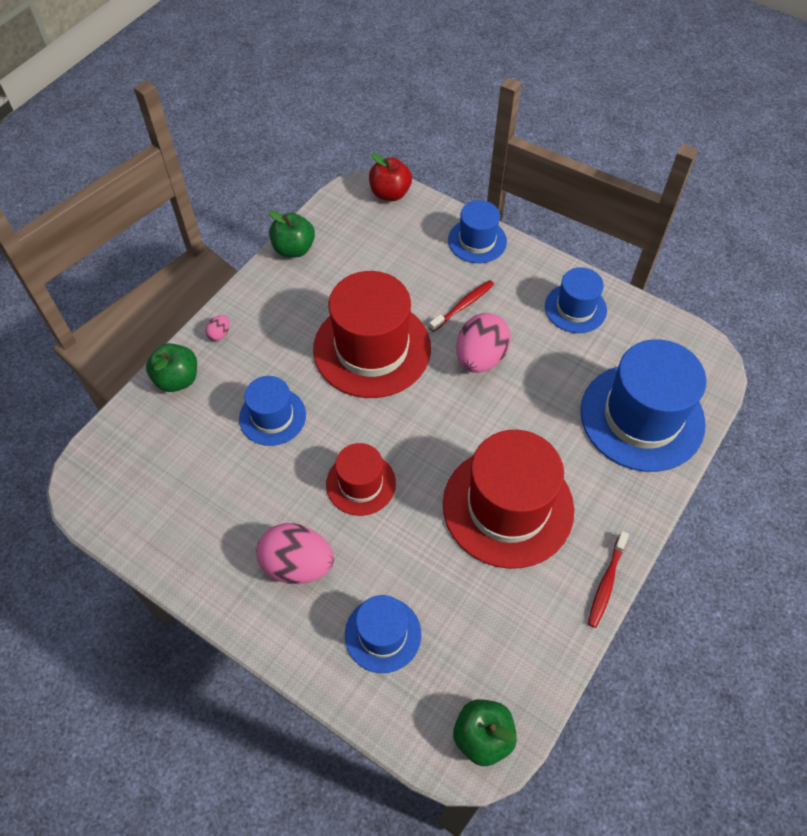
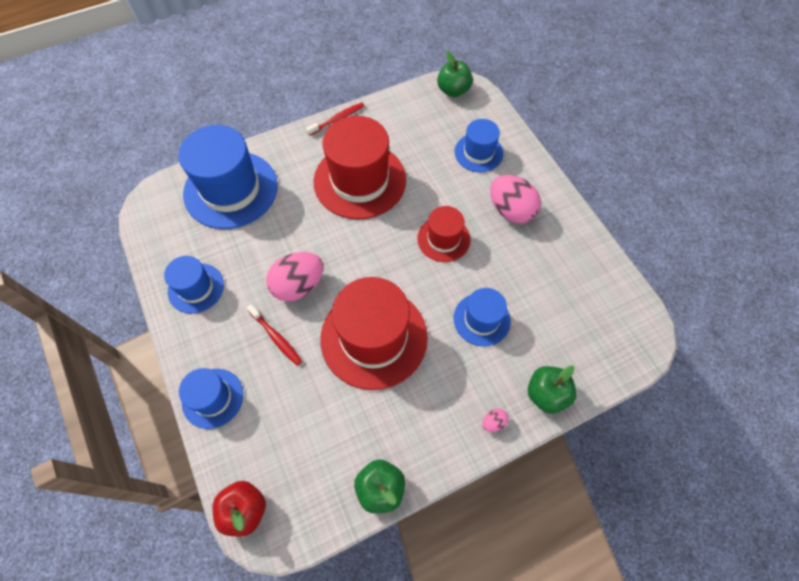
camera: 150 degrees left, 5 degrees up
red toothbrush [429,280,494,332] -> red toothbrush turned 120 degrees counterclockwise [247,304,302,366]

